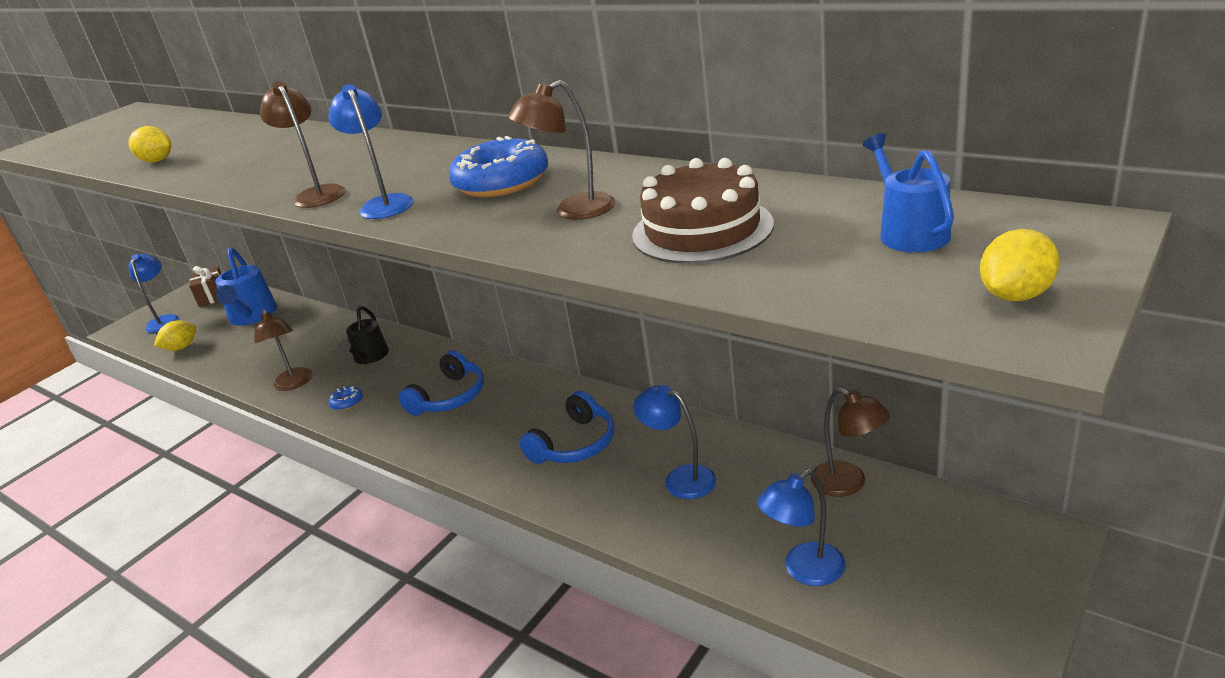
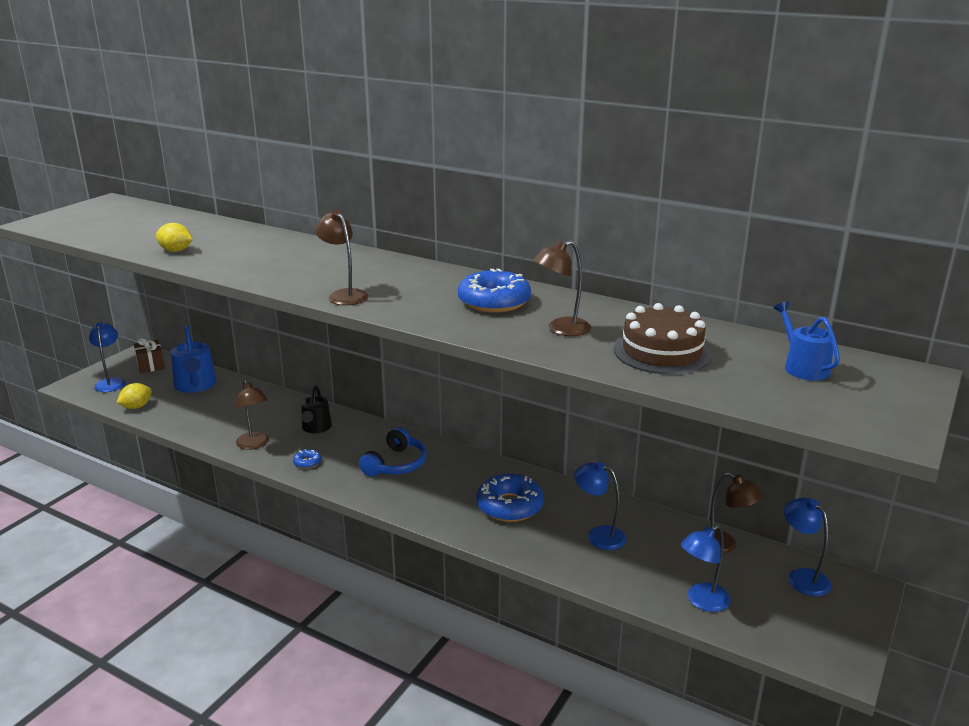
camera: 10 degrees left, 5 degrees down
blue lamp [328,84,414,219] -> blue lamp moved to [784,498,832,596]
blue headphones [519,391,614,464] -> blue donut [476,474,544,522]
yellow lemon [980,229,1059,301] -> none

